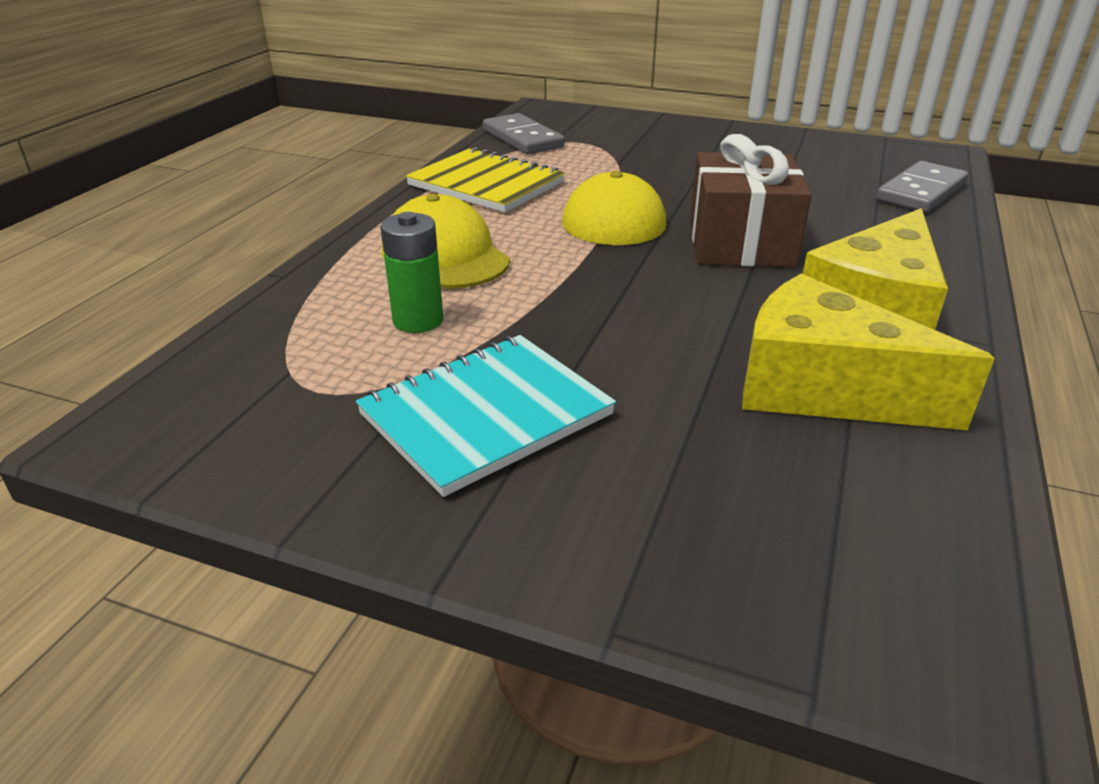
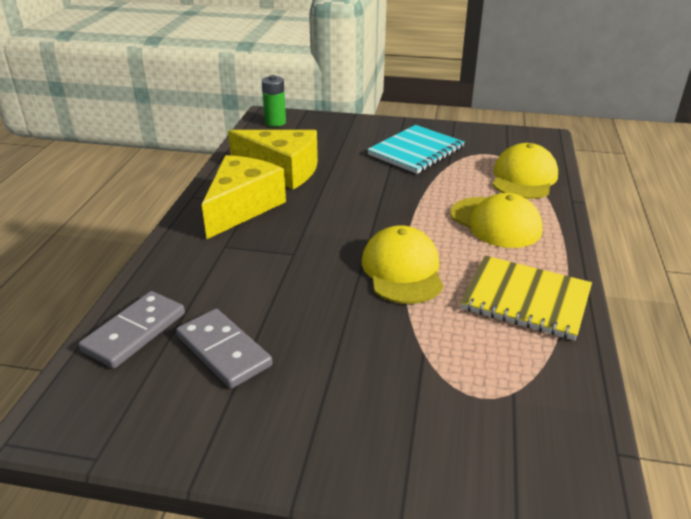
camera: 170 degrees right, 0 degrees up
green battery [381,212,443,333] -> green battery moved to [262,75,286,127]
grey domino [483,113,565,154] -> grey domino moved to [176,309,272,389]
brown gift [690,134,812,267] -> none
none -> yellow cap [493,143,558,199]

